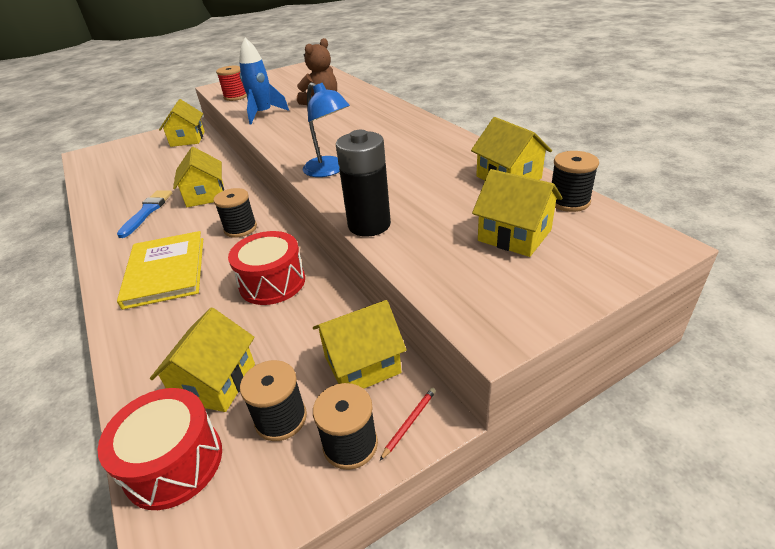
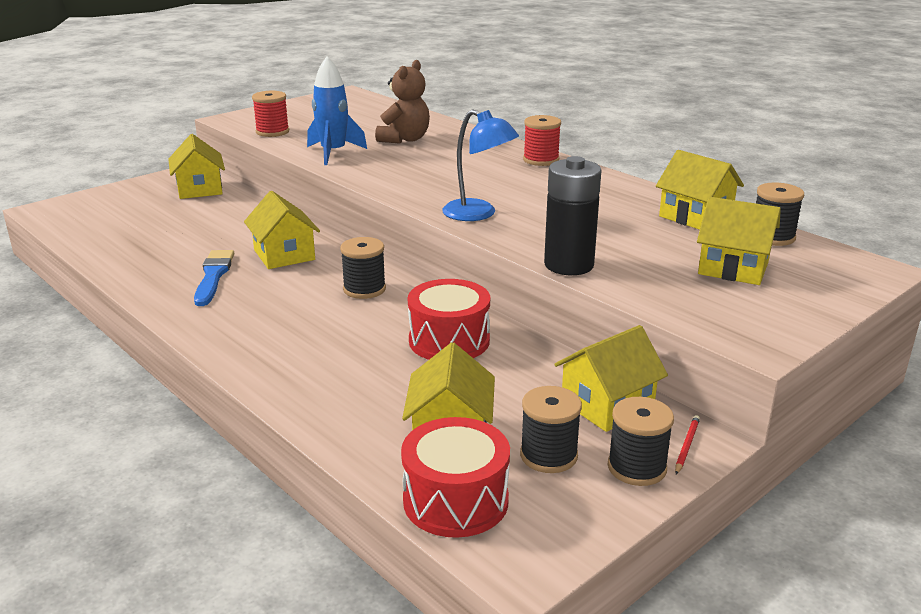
camera: 15 degrees left, 10 degrees down
yellow book [117,231,203,310] -> none
none -> red spool [523,115,561,166]

